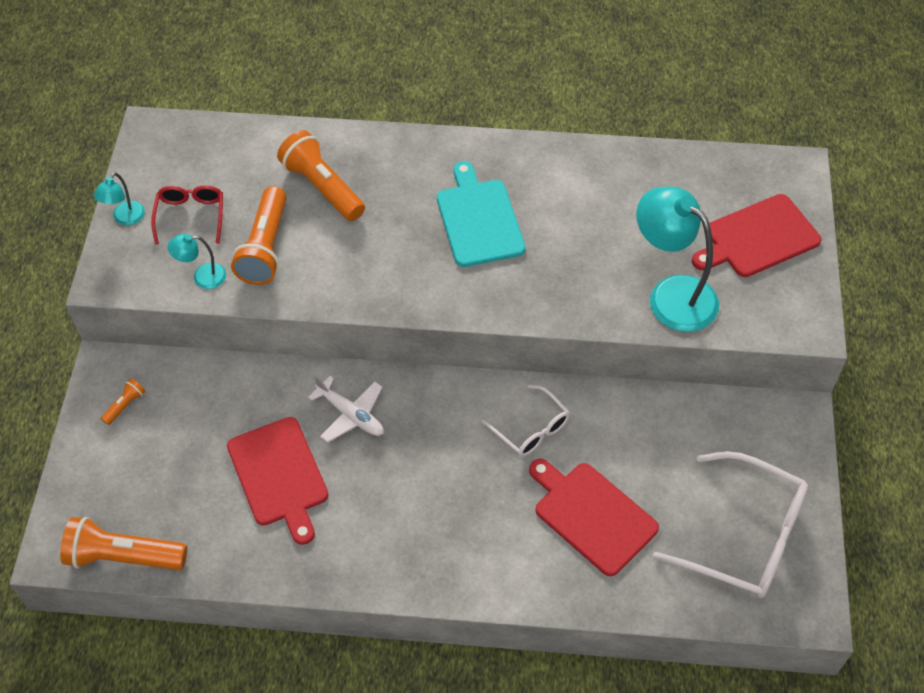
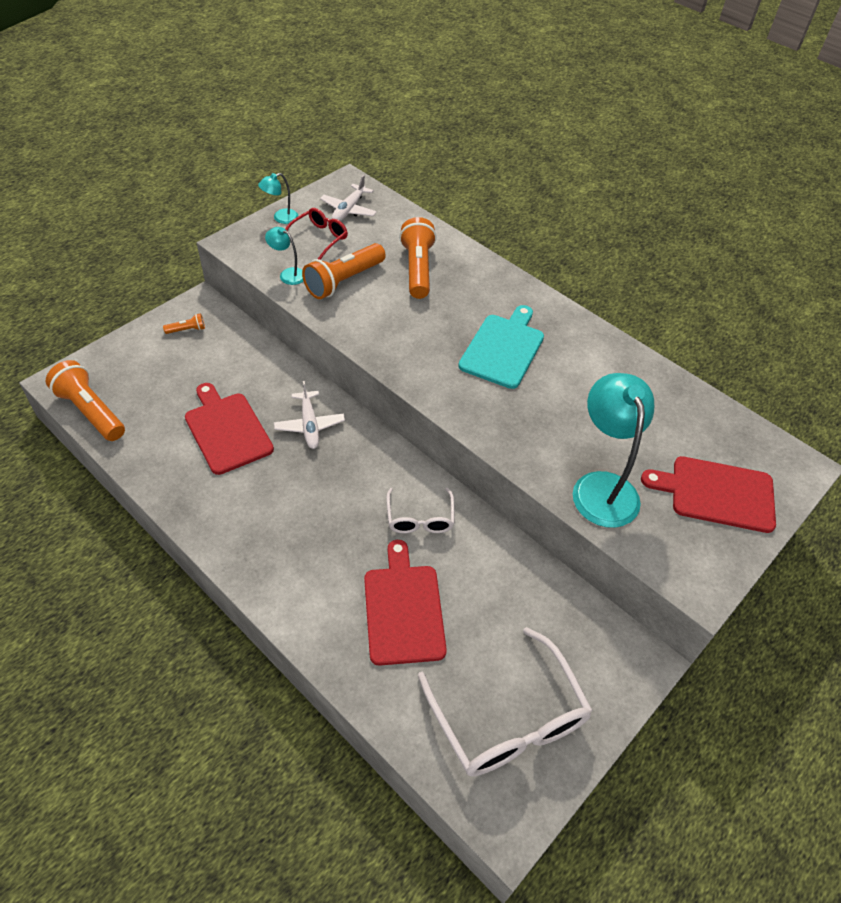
camera: 35 degrees right, 5 degrees down
red cutting board [227,417,328,545] -> red cutting board turned 135 degrees clockwise [185,383,274,475]
none -> white plane [320,175,377,221]

